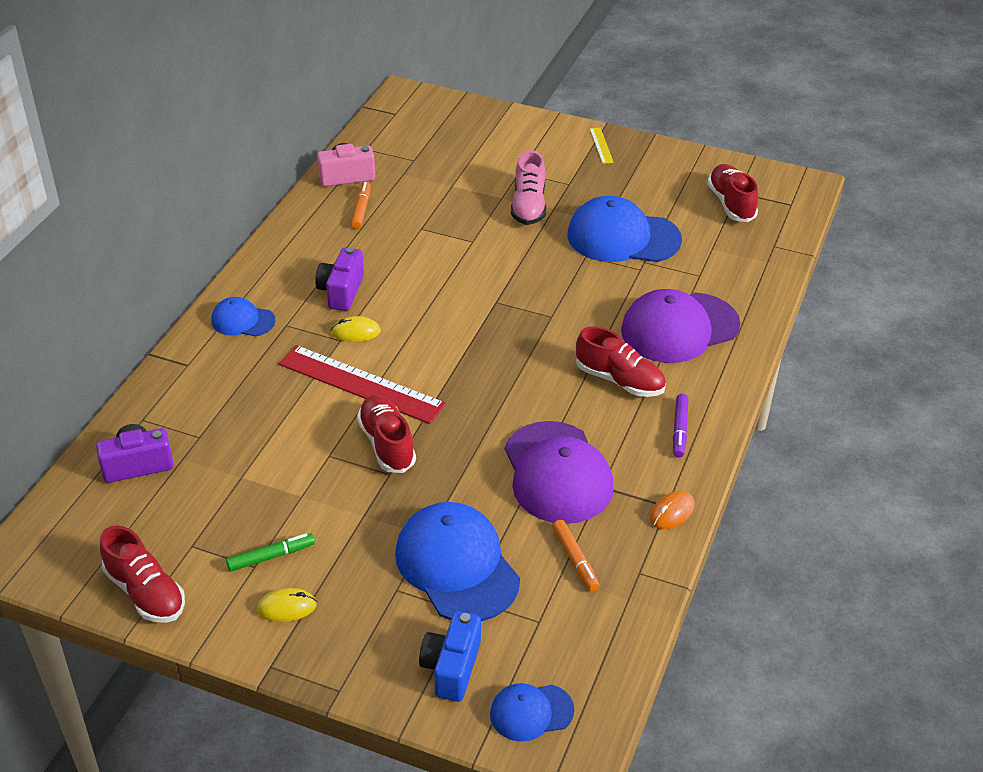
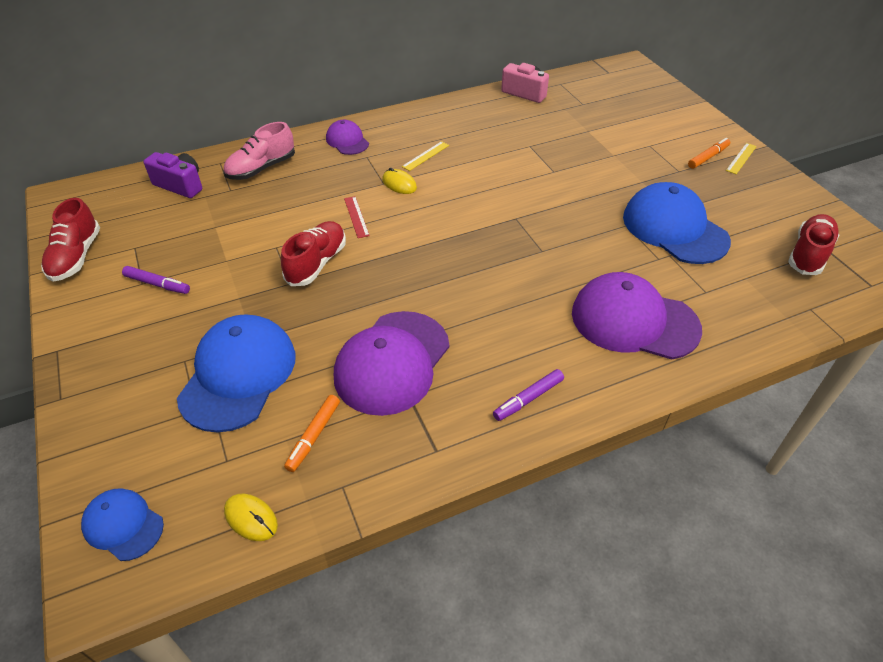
camera: 45 degrees right, 5 degrees up
blue cap [211,297,276,336] -> purple cap [326,120,369,155]
green marker [226,533,315,572] -> purple marker [122,266,190,294]
yellow mouse [256,588,317,622] -> yellow mouse moved to [224,494,278,541]
red ruler [279,345,446,424] -> red ruler [344,196,370,238], size x0.43
purple camera [315,247,364,311] -> yellow ruler [402,141,449,171]
orange marker [351,182,371,229] -> orange marker moved to [688,138,730,169]
blue camera [419,611,481,702] -> none
pink shoe [511,150,546,225] -> pink shoe moved to [223,122,295,180]
red shoe [576,326,666,397] -> none
orange mouse [650,491,695,529] -> none

